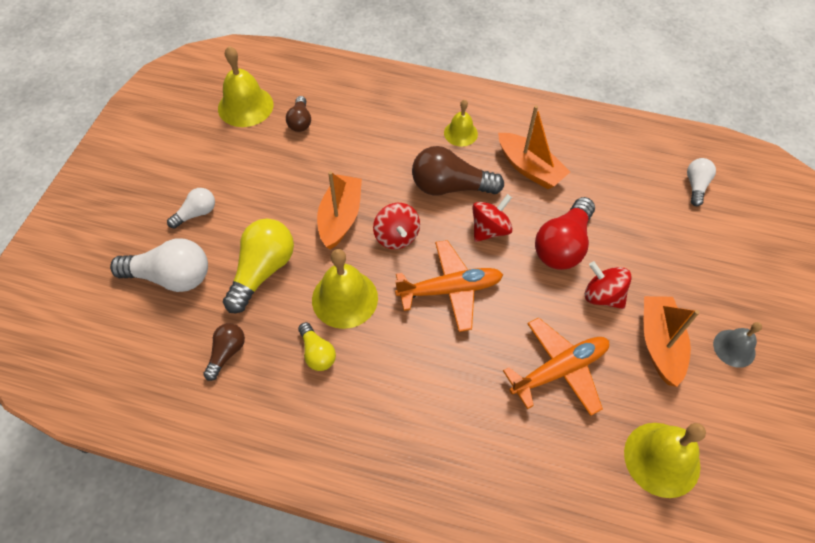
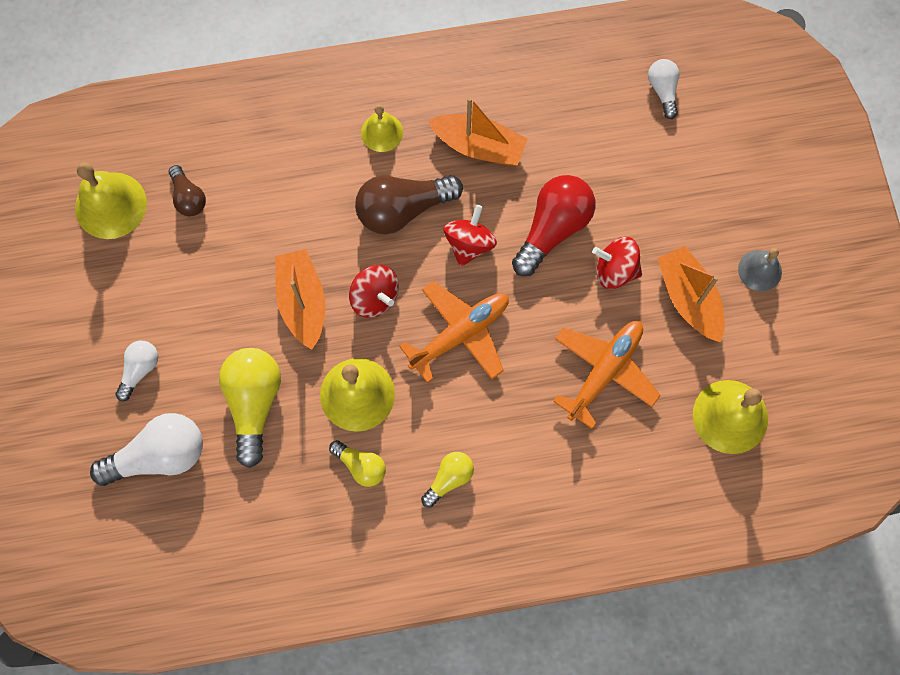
camera: 25 degrees left, 15 degrees up
brown light bulb [203,323,245,381] -> none
red light bulb [535,197,595,270] -> red light bulb turned 150 degrees counterclockwise [512,175,595,276]
none -> yellow light bulb [421,452,474,508]

